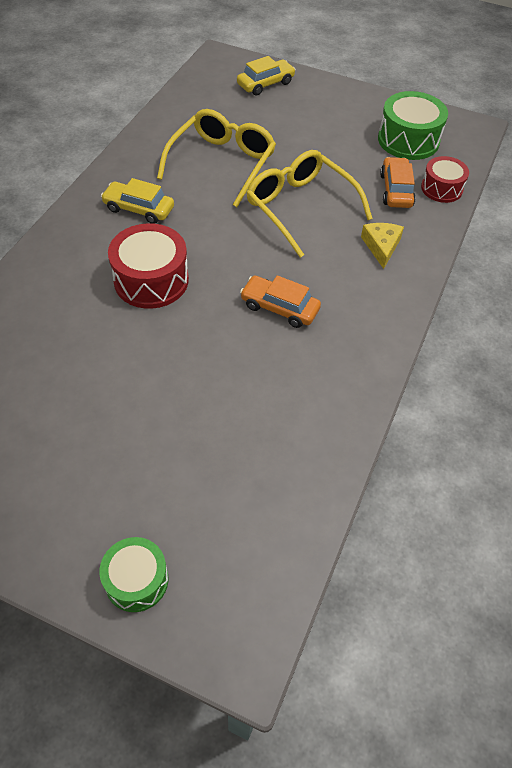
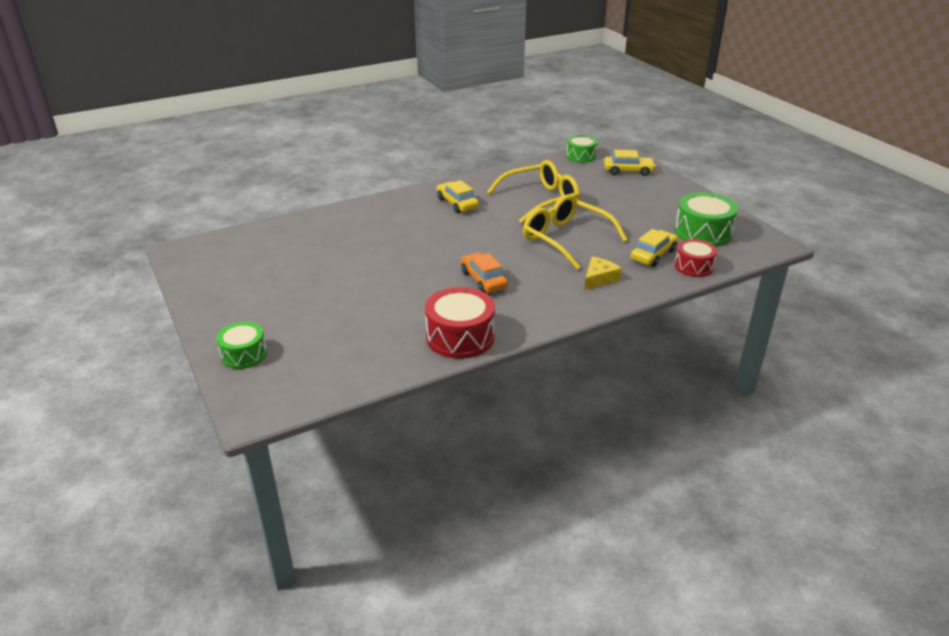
camera: 40 degrees right, 20 degrees down
red drum [108,223,189,309] -> red drum moved to [425,287,495,359]
yellow glasses [247,150,373,258] -> yellow glasses turned 45 degrees counterclockwise [523,194,628,270]
orange car [380,157,416,208] -> yellow car [631,229,678,267]
none -> green drum [566,135,597,163]

